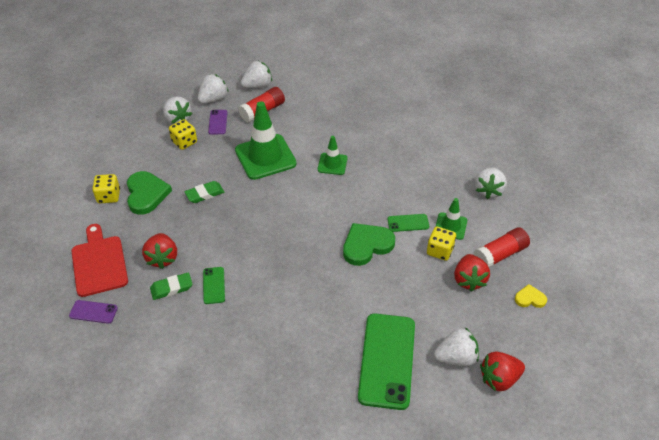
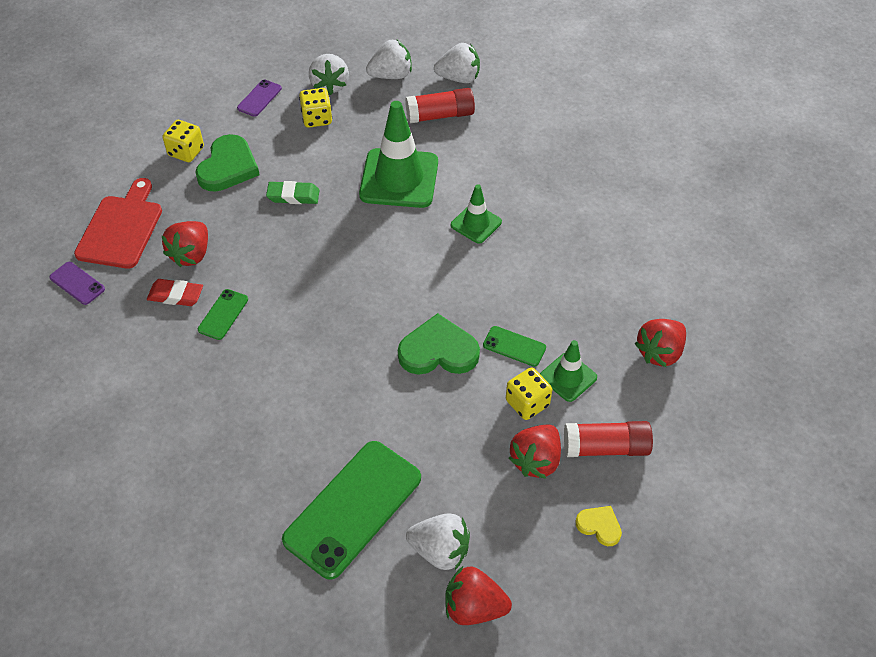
camera: 30 degrees right, 5 degrees up
green eraser [150,272,192,300] -> red eraser [147,279,203,306]
purple phone [208,110,228,135] -> purple phone moved to [237,79,282,117]
white strawberry [475,167,507,199] -> red strawberry [635,319,686,367]

